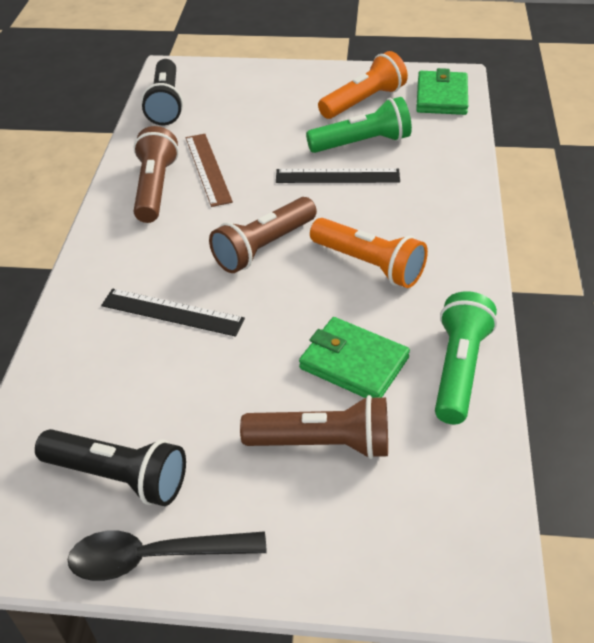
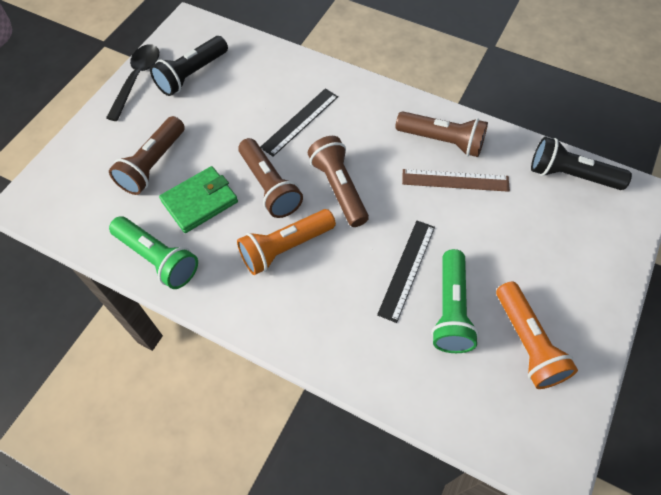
camera: 110 degrees right, 15 degrees up
green wallet [416,68,468,115] -> none
none -> brown flashlight [238,138,303,218]

